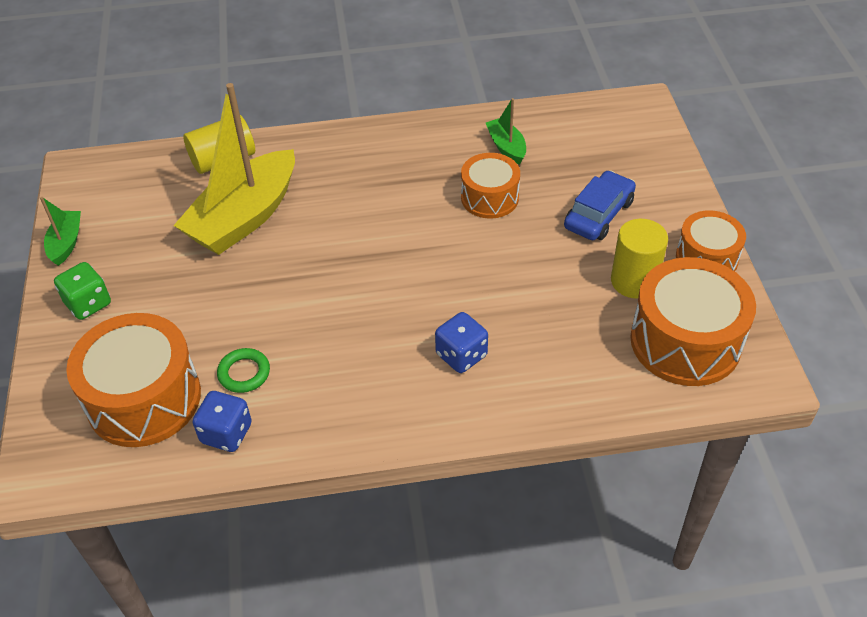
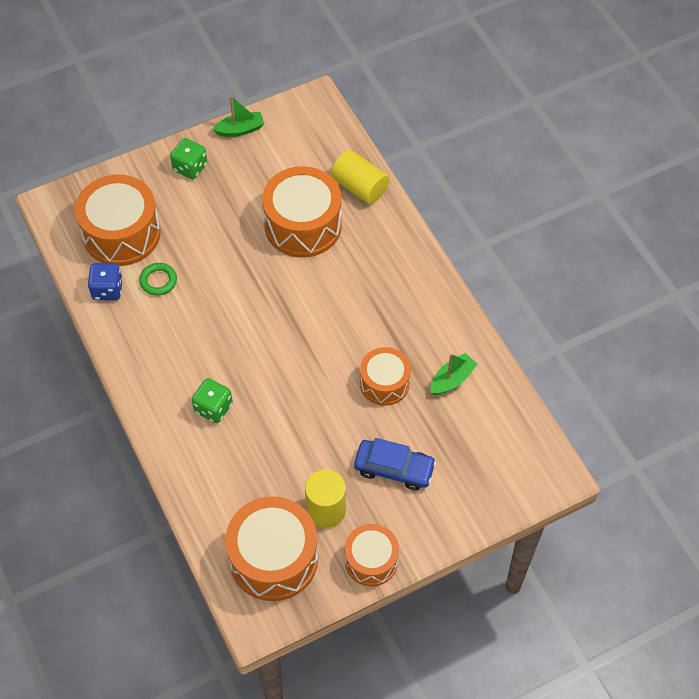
camera: 70 degrees right, 10 degrees up
yellow boat [173,83,295,255] -> orange drum [262,166,342,258]
blue dice [435,312,488,373] -> green dice [192,378,233,423]

